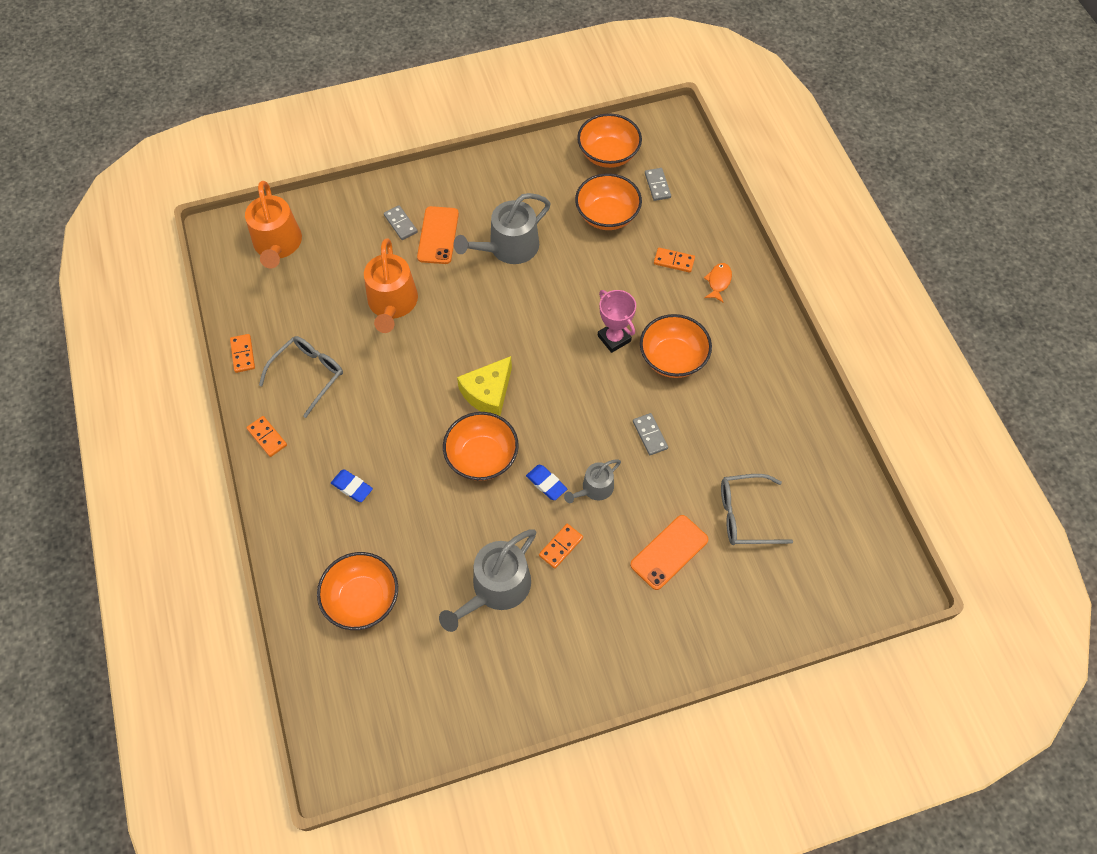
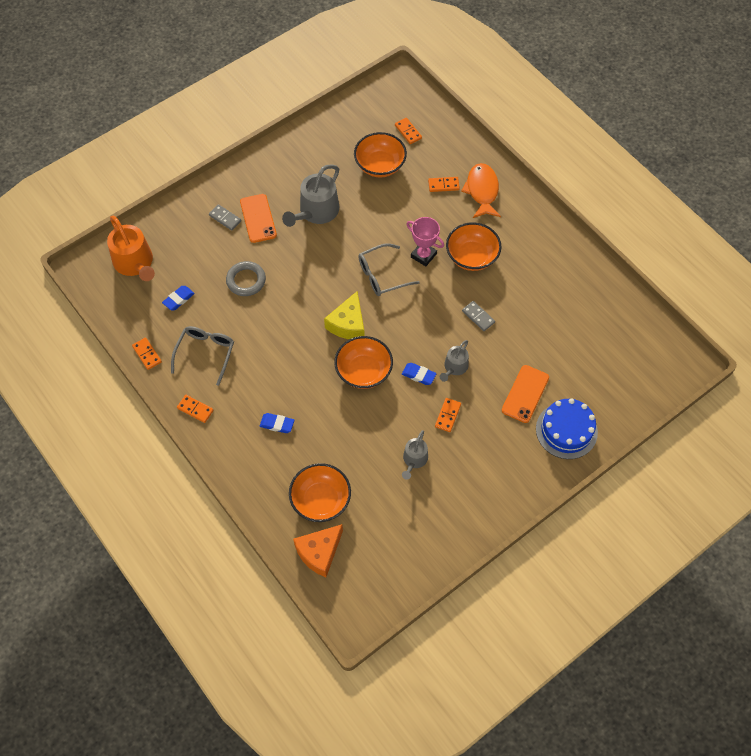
camera: 20 degrees left, 0 degrees up
orange watering can [364,238,418,333] -> grey ring [226,261,266,296]
grey watering can [439,530,536,632] -> grey watering can [402,430,428,480], size x0.57
orange bowl [577,113,642,168] -> none
grey domino [645,168,671,201] -> orange domino [395,118,422,144]
orange fish [704,263,732,303] -> orange fish [461,163,501,218], size x1.82
grey glasses [721,474,793,545] -> grey glasses moved to [358,243,420,296]
none -> blue eraser [162,286,195,310]
none -> orange cheese [293,524,343,577]
none -> blue cake [536,398,598,459]

